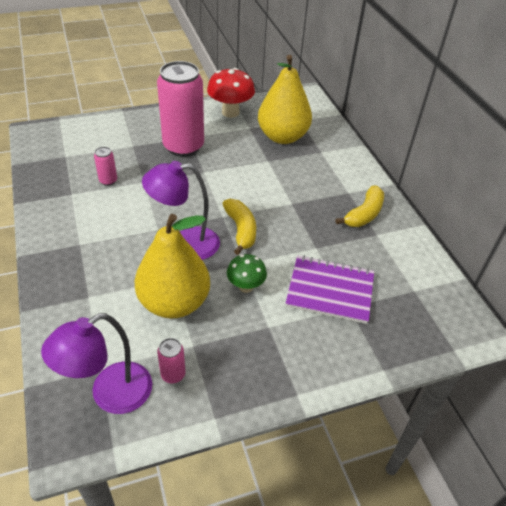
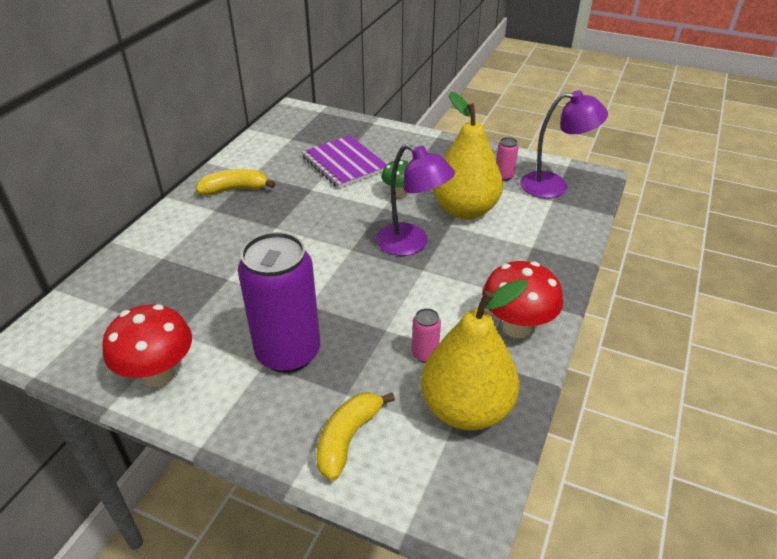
camera: 135 degrees left, 5 degrees down
pink can [157,61,204,157] -> purple can [238,232,320,373]
yellow banana [223,199,256,255] -> yellow banana moved to [316,392,395,481]
yellow pear [258,55,312,144] -> yellow pear moved to [421,279,527,431]
none -> red mushroom [482,261,563,338]

